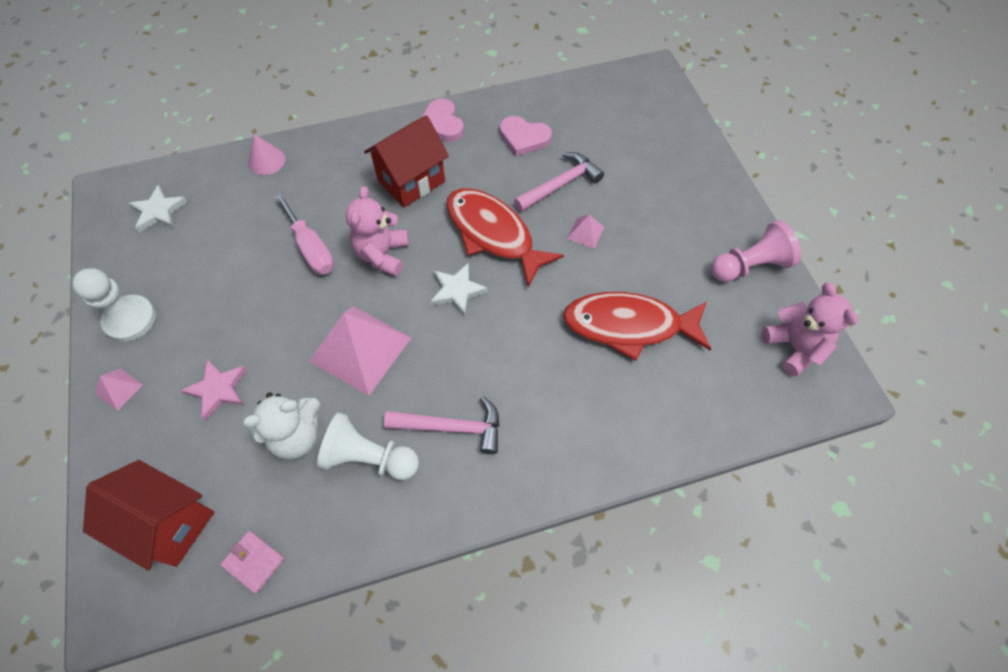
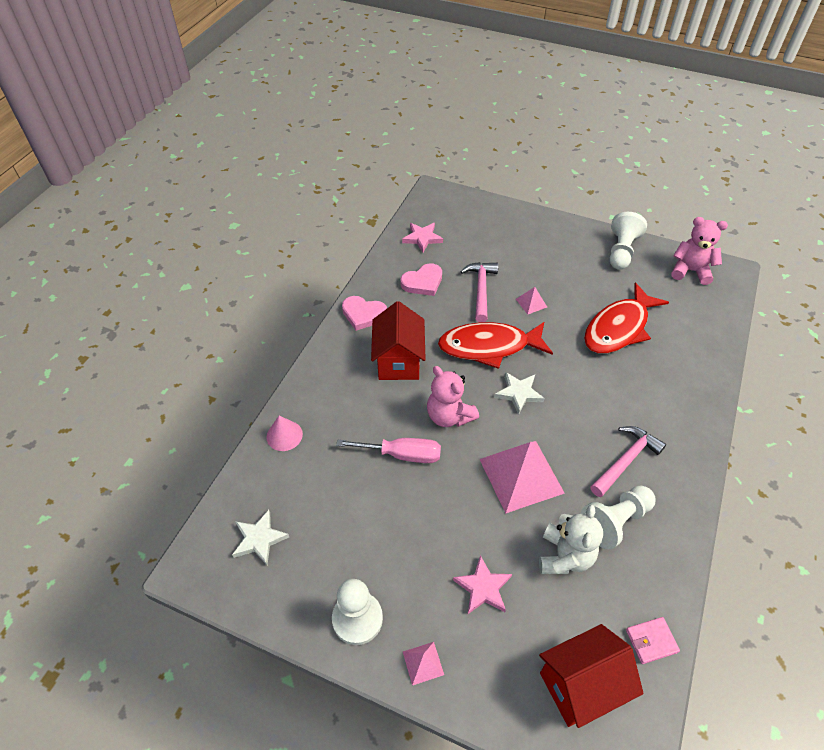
camera: 50 degrees left, 10 degrees down
pink pawn [711,220,801,282] -> white pawn [610,212,647,270]
none -> pink star [402,223,443,253]

